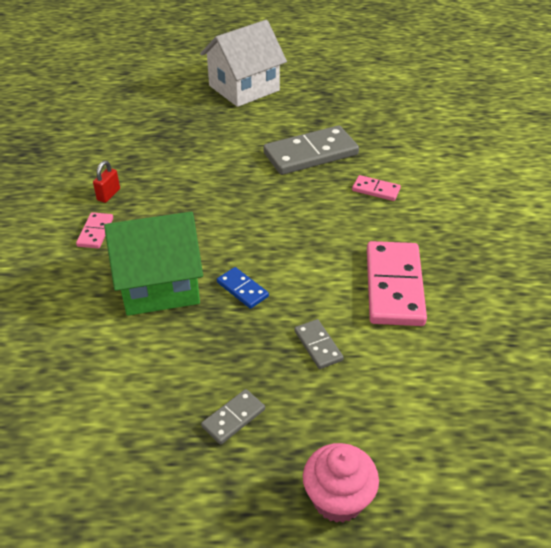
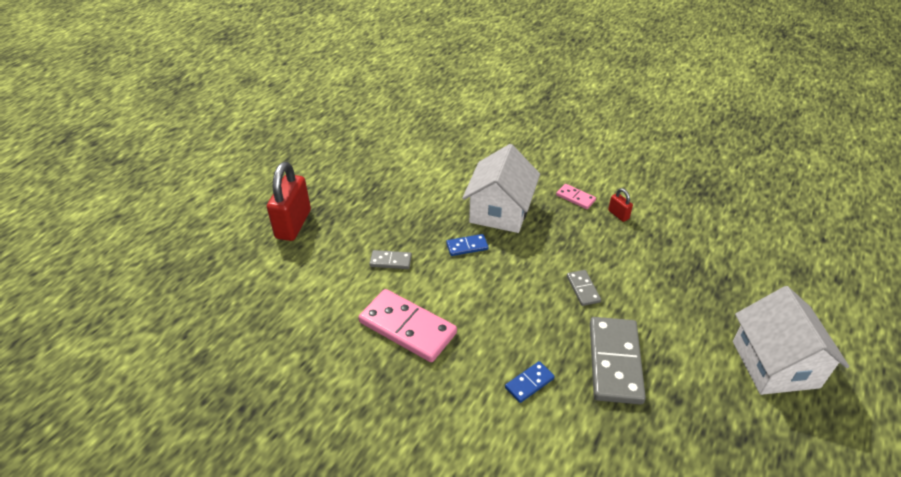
camera: 120 degrees right, 0 degrees up
green house [104,212,203,316] -> white house [462,144,540,233]
grey domino [201,389,265,445] -> grey domino moved to [567,270,601,306]
pink cupcake [303,443,379,523] -> red padlock [267,162,311,241]
pink domino [352,175,401,201] -> blue domino [505,361,555,403]

